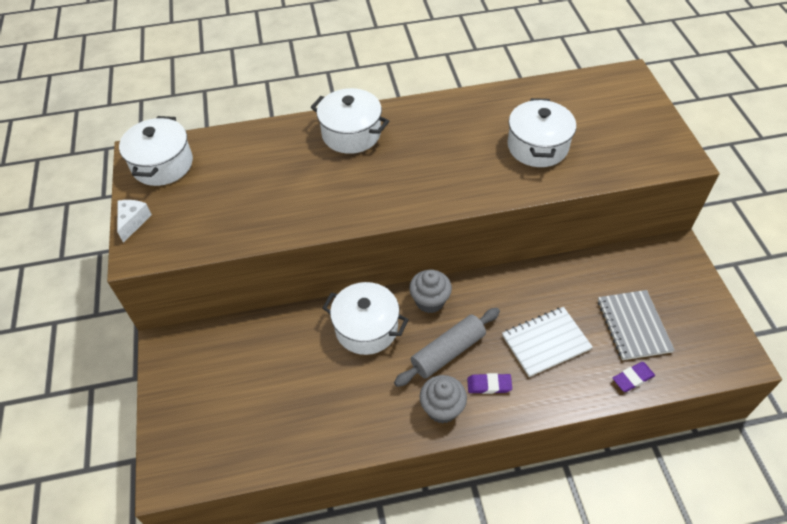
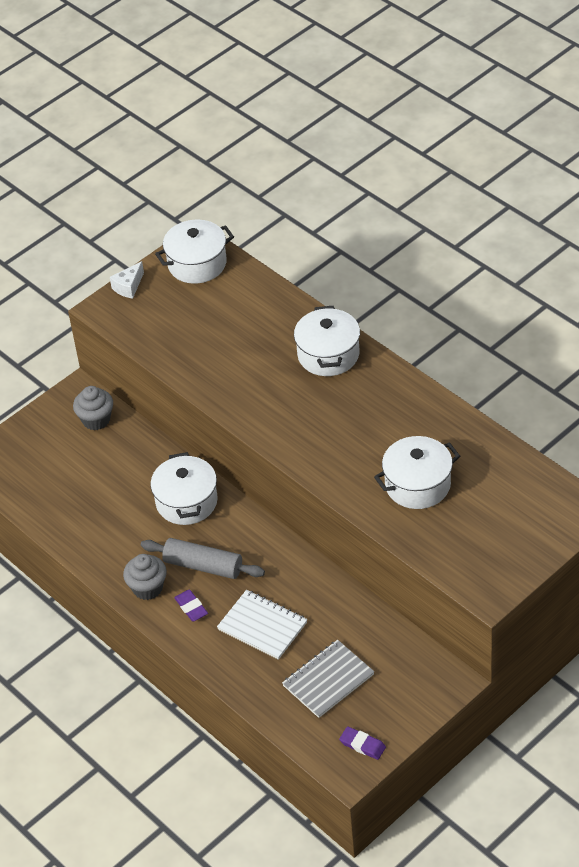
camera: 60 degrees right, 5 degrees down
white cheese [117,200,152,243] -> white cheese turned 150 degrees clockwise [110,261,144,299]
grey cupcake [409,269,452,313] -> grey cupcake moved to [73,386,113,430]
purple eraser [613,362,655,392] -> purple eraser moved to [339,726,386,760]

